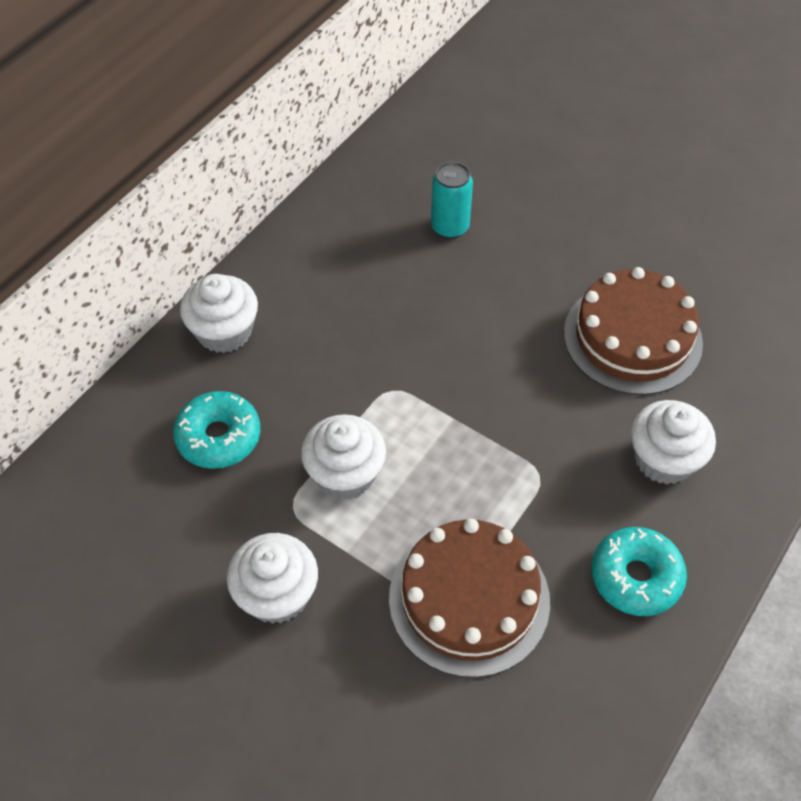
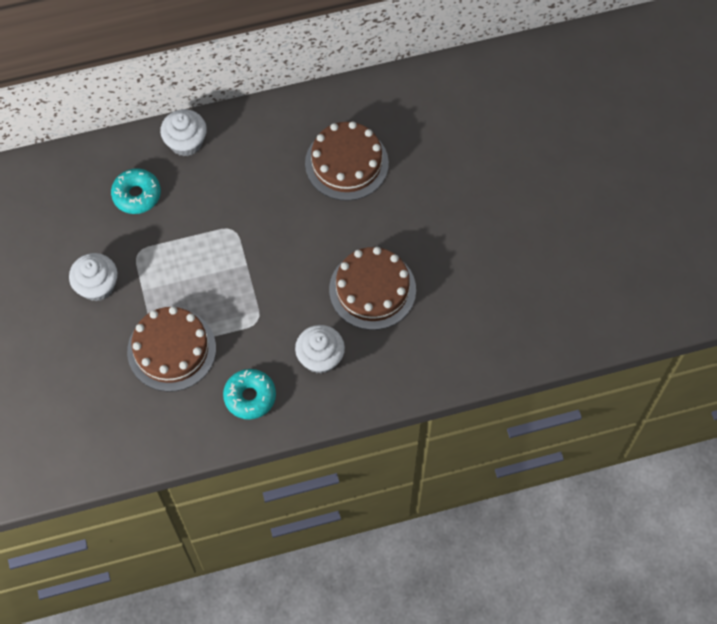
camera: 40 degrees right, 10 degrees up
white cupcake [301,414,386,500] -> none
turquoise can [431,162,473,239] -> brown cake [305,121,389,201]

